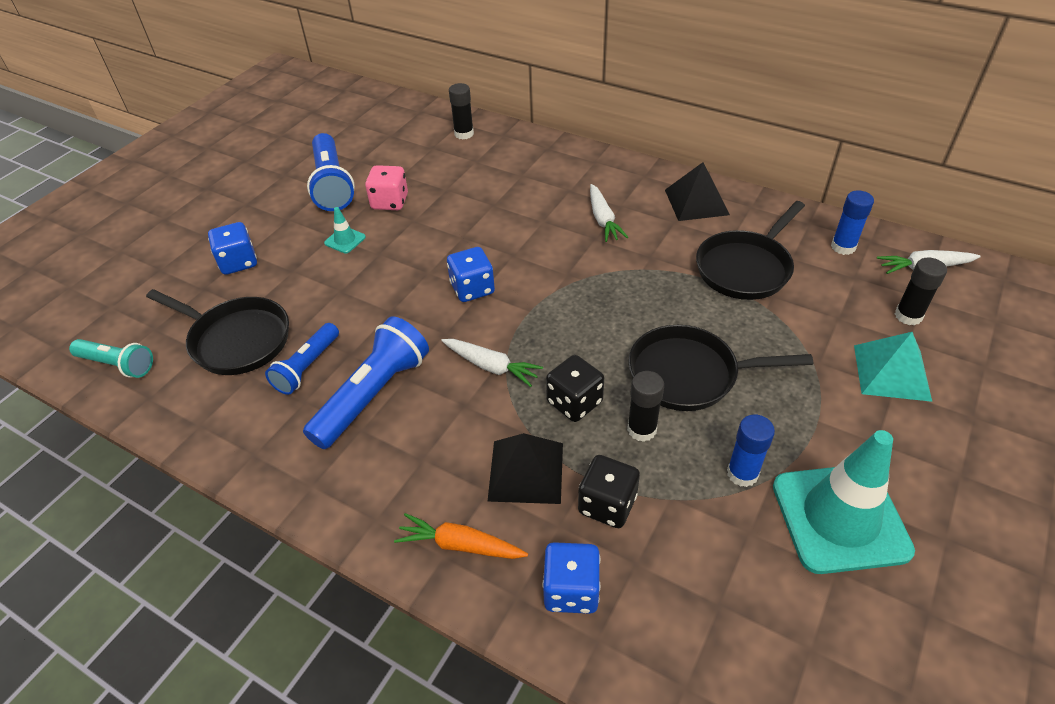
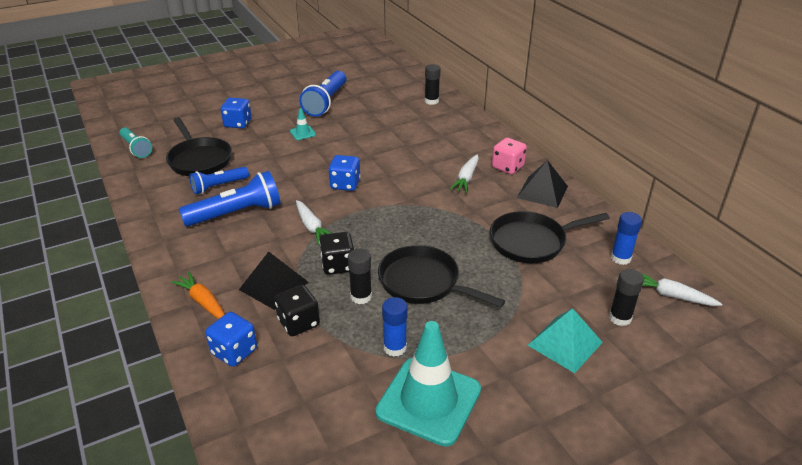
camera: 30 degrees right, 10 degrees down
pink dice [365,165,408,210] -> pink dice moved to [492,138,527,174]

